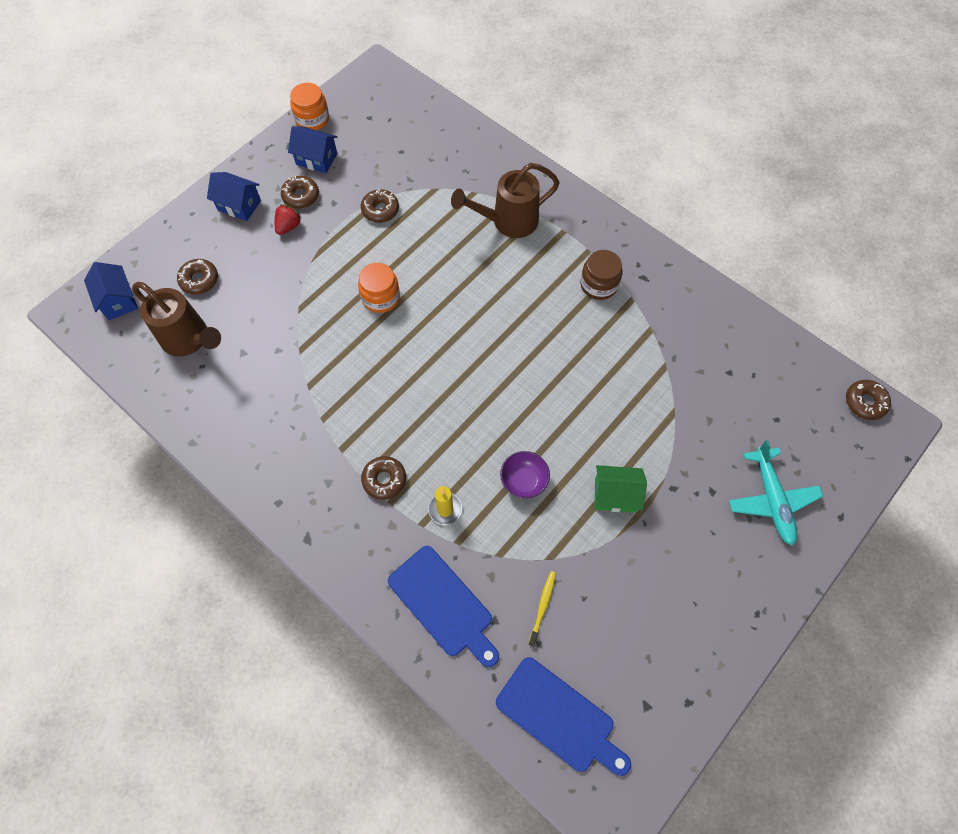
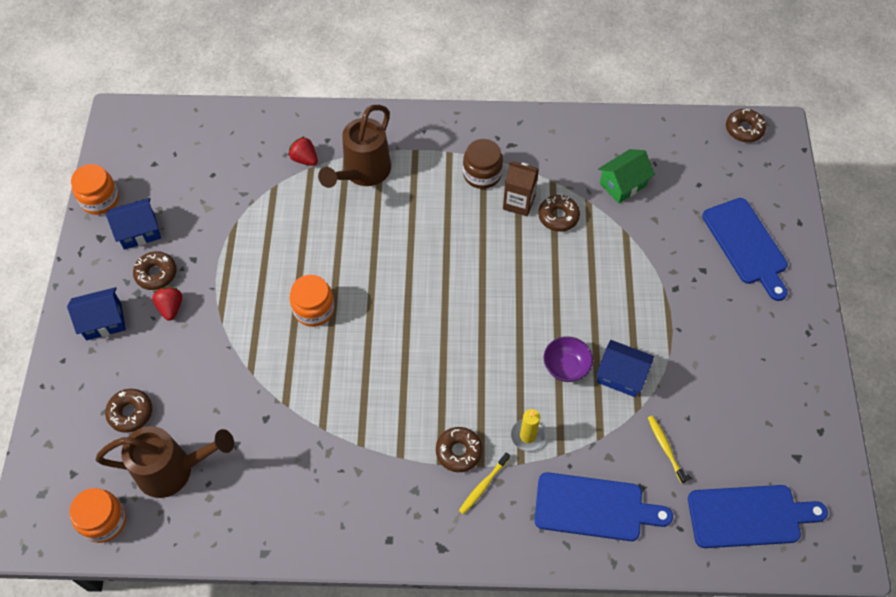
camera: 40 degrees left, 5 degrees down
blue house [84,262,138,320] -> blue house moved to [596,340,654,397]
brown donut [361,188,399,223] -> brown donut moved to [539,194,580,232]
green house [595,465,647,513] -> green house moved to [598,149,655,203]
turquoise plane [729,440,823,546] -> blue cutting board [702,198,788,301]
none -> orange jar [69,488,126,543]
none -> red strawberry [288,136,318,166]
none -> yellow toothbrush [459,452,510,514]
none -> brown carton [503,161,539,217]

